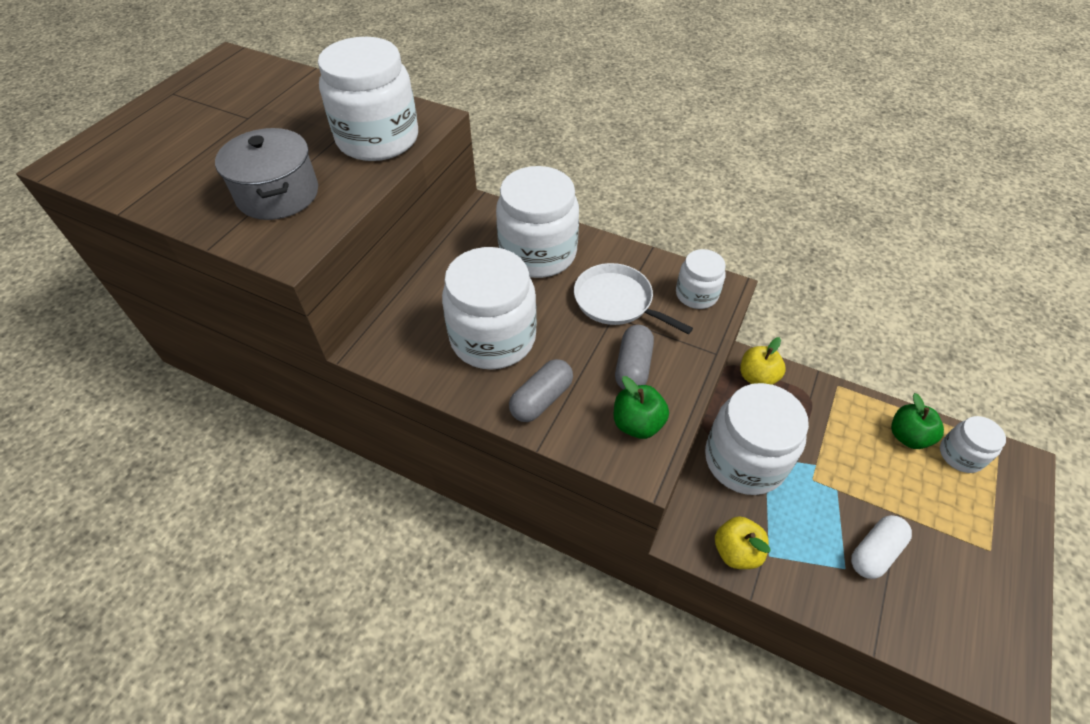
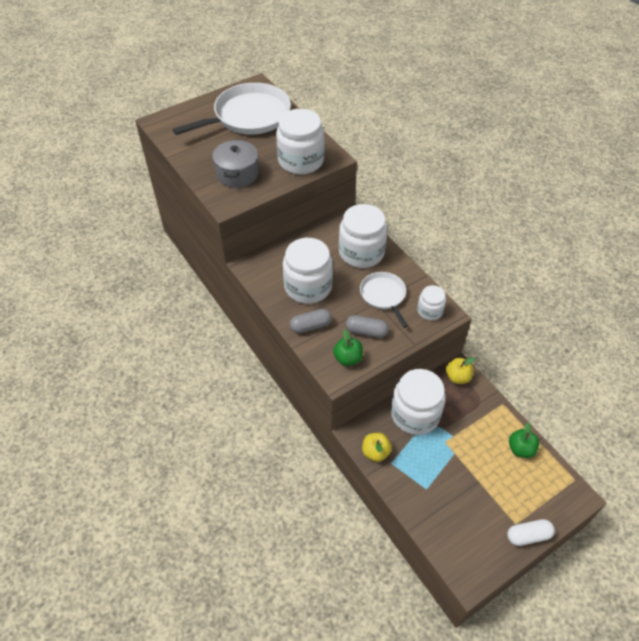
camera: 30 degrees right, 0 degrees up
grey capsule [615,325,654,390] -> grey capsule turned 60 degrees clockwise [346,315,389,338]
white capsule [851,515,912,579] -> white capsule moved to [507,519,555,546]
white jar [940,416,1006,473] -> none
none -> white pan [172,83,291,135]

